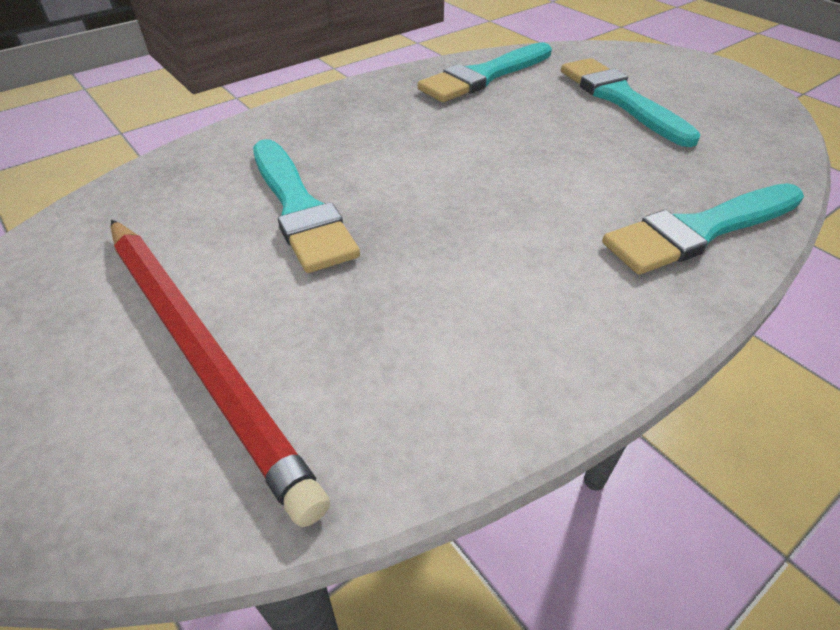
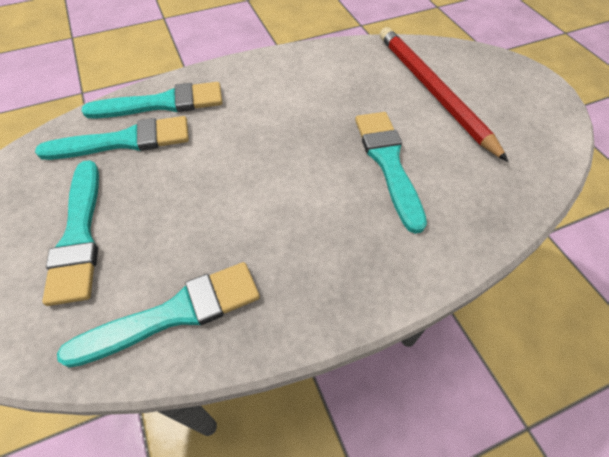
camera: 165 degrees left, 10 degrees up
none -> turquoise brush [35,116,189,160]

